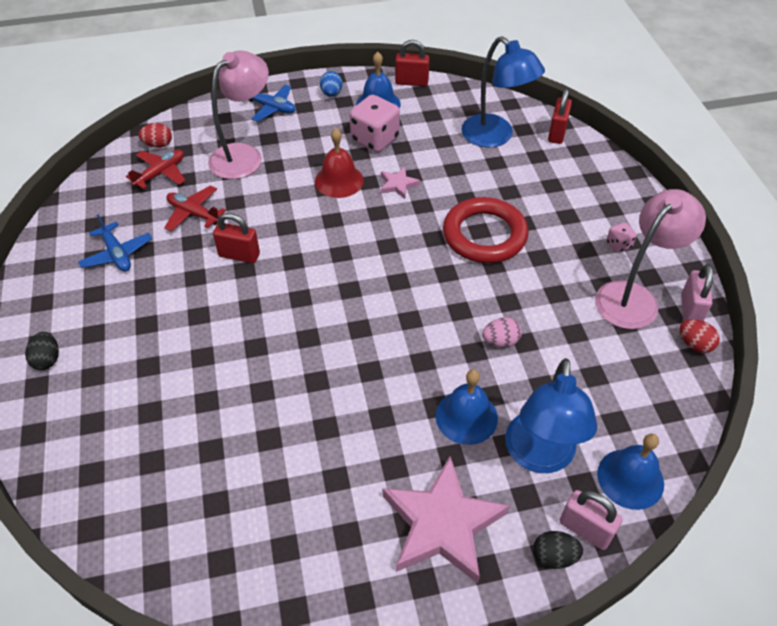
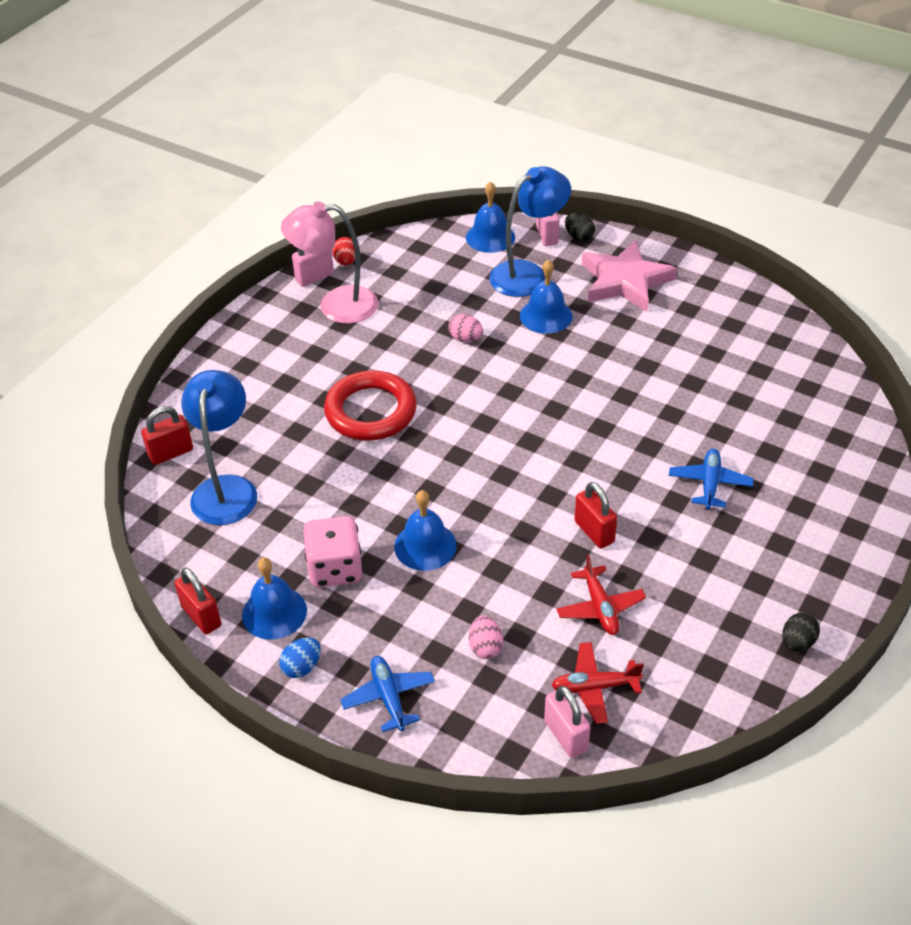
camera: 135 degrees left, 5 degrees down
black egg [25,332,59,370] -> black egg moved to [782,613,820,652]
blue plane [78,214,152,272] -> blue plane moved to [669,449,754,509]
red egg [138,123,172,148] -> pink padlock [544,685,591,758]
pink lamp [208,51,269,179] -> pink egg [469,616,503,659]
red bell [315,128,364,198] -> blue bell [394,490,457,571]
pink star [380,167,420,199] -> none
pink dice [606,222,637,253] -> none

